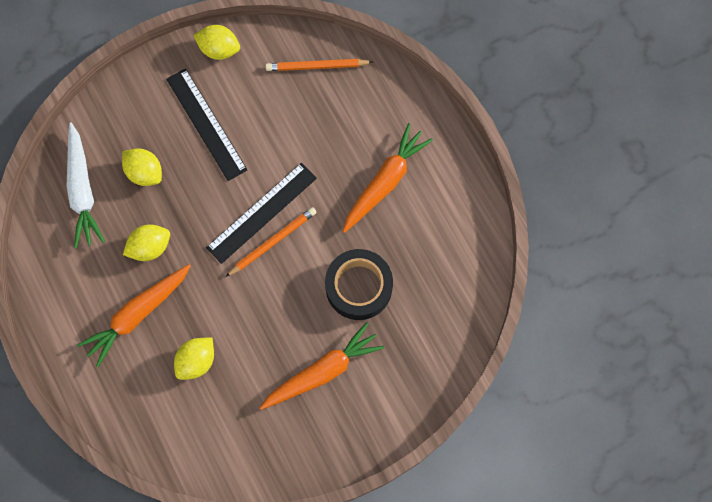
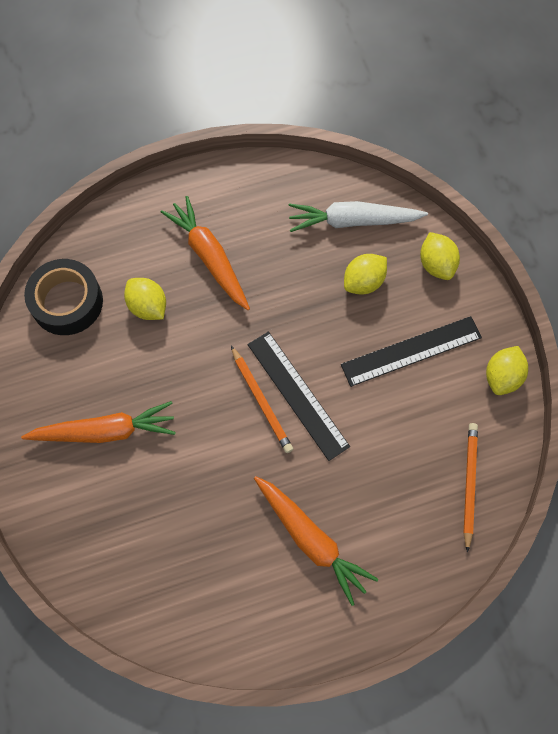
camera: 100 degrees right, 5 degrees down
yellow lemon [123,224,170,261] -> yellow lemon moved to [420,232,460,280]
orange carrot [260,322,384,410] -> orange carrot turned 75 degrees counterclockwise [21,401,176,443]
black tape [325,249,393,320] -> black tape moved to [24,259,103,335]

